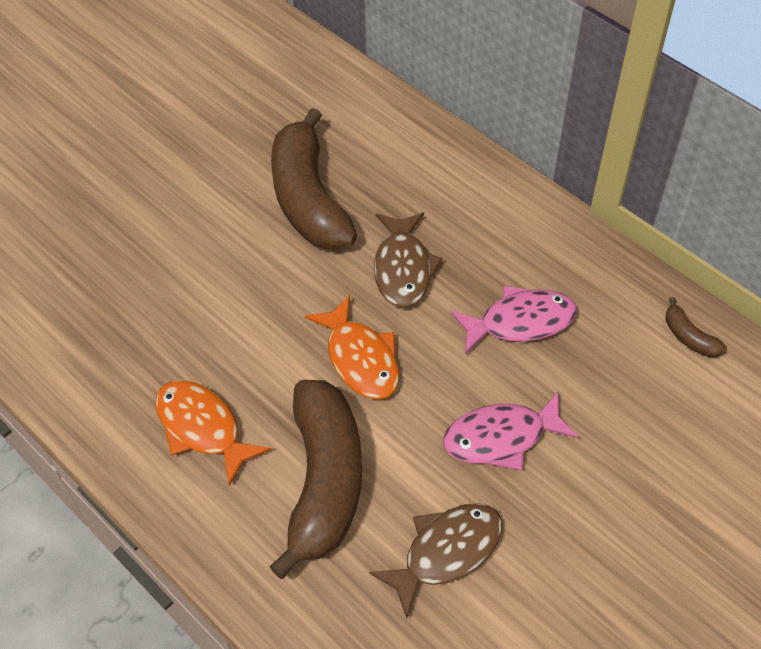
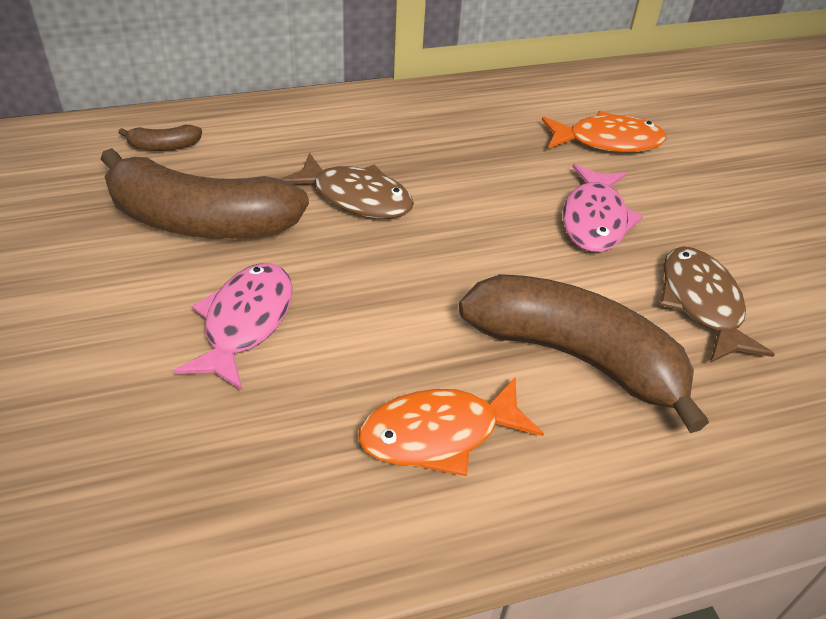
camera: 65 degrees left, 10 degrees down
orange fish [305,295,399,400] -> orange fish moved to [542,111,666,152]
pink fish [450,285,577,354] -> pink fish moved to [174,263,293,390]
brown banana [665,297,727,357] -> brown banana moved to [118,125,202,151]

